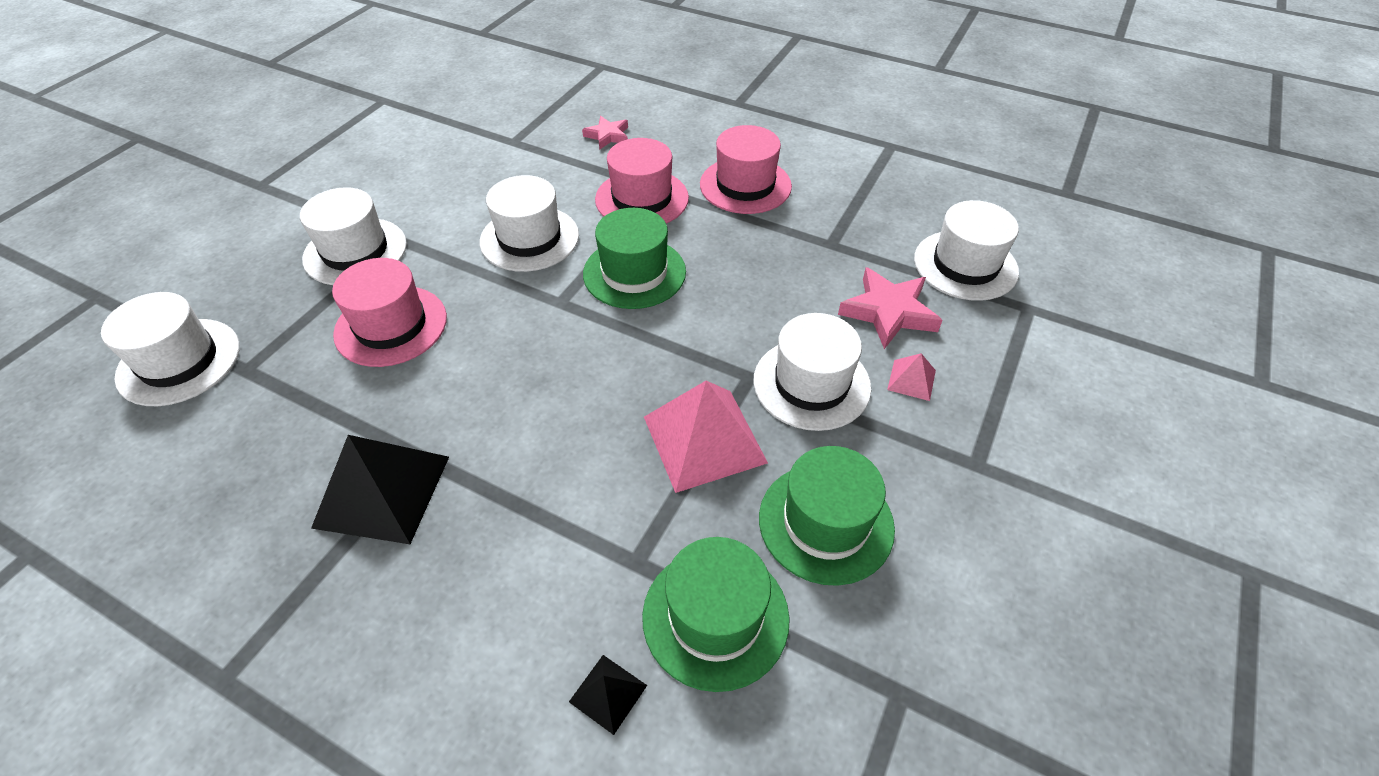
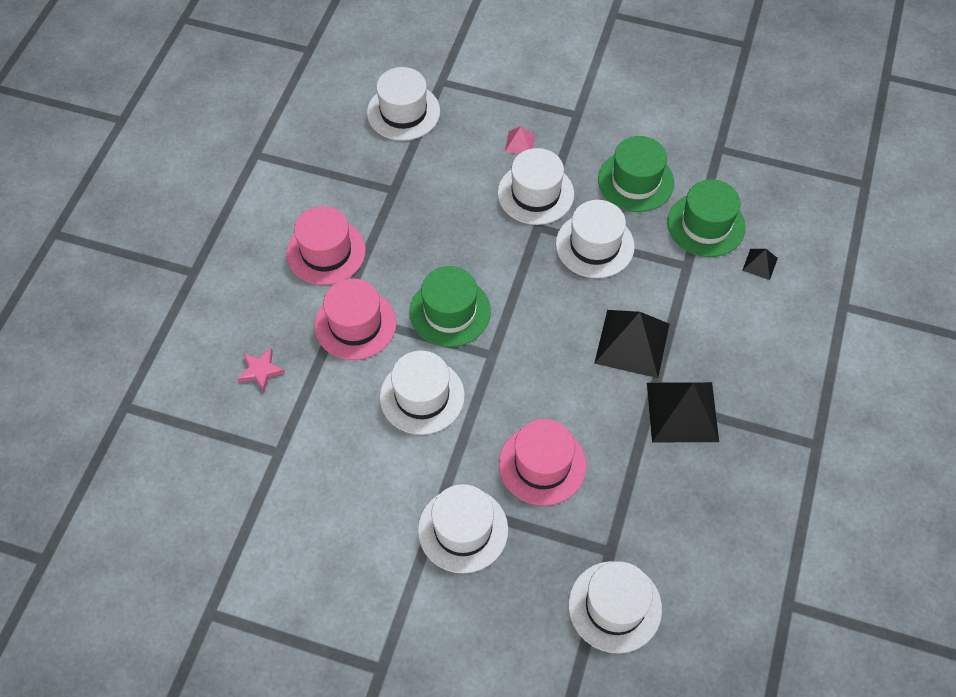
camera: 100 degrees left, 10 degrees up
pink pyramid [644,381,768,493] -> white hat [556,200,635,278]
pink star [838,267,943,349] -> none
none -> black pyramid [594,310,670,378]

